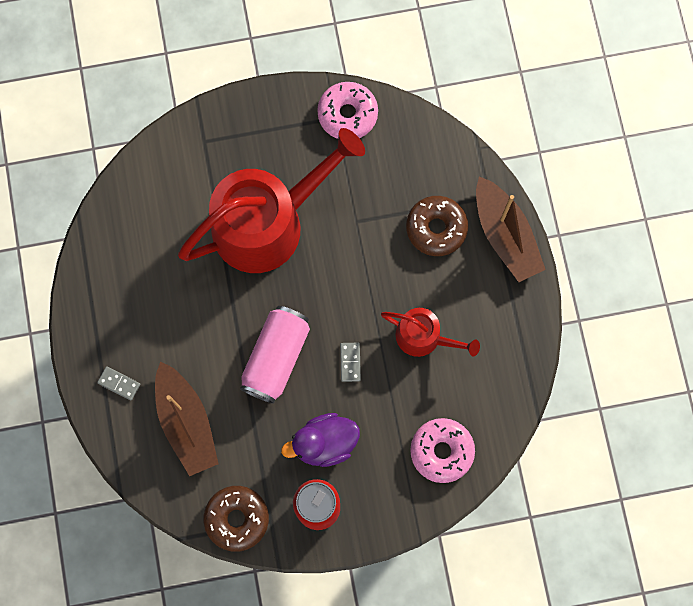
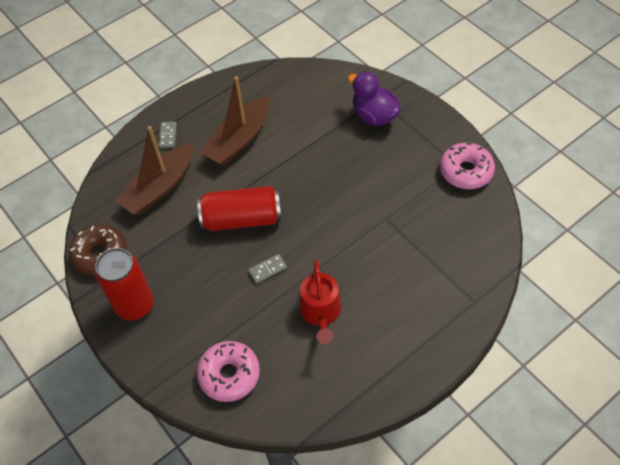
camera: 65 degrees right, 20 degrees down
red watering can [178,128,365,273] -> none
pink can [240,306,310,404] -> red can [197,186,282,231]
purple duck [281,413,360,467] -> purple duck moved to [348,72,401,126]
brown donut [406,196,468,256] -> none
brown boat [476,176,546,282] -> brown boat moved to [200,76,270,166]

